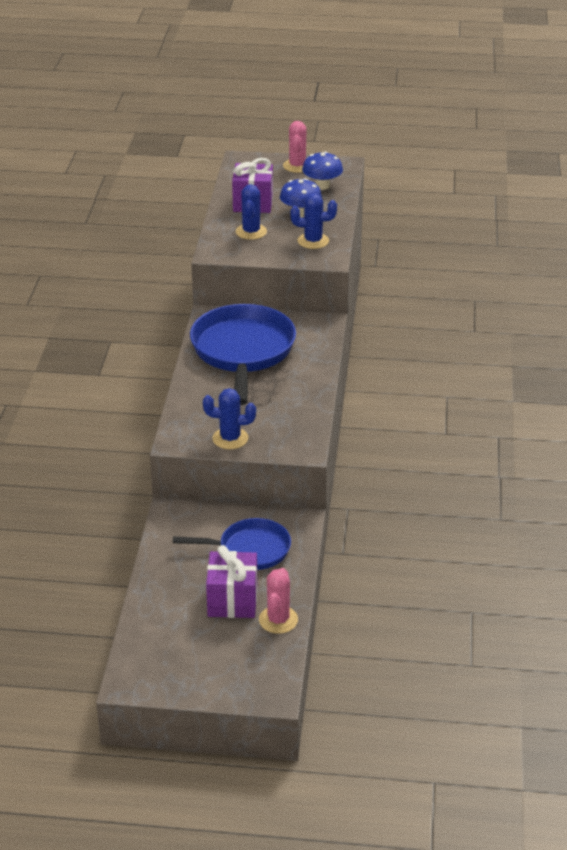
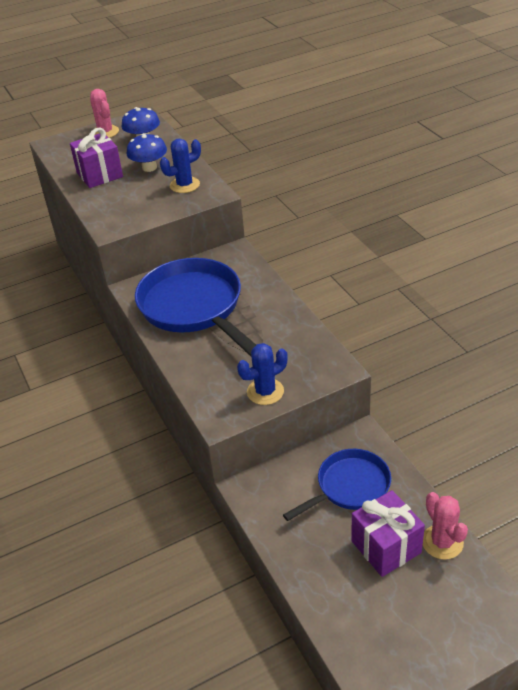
camera: 30 degrees left, 5 degrees up
blue cactus [236,184,267,240] -> none

